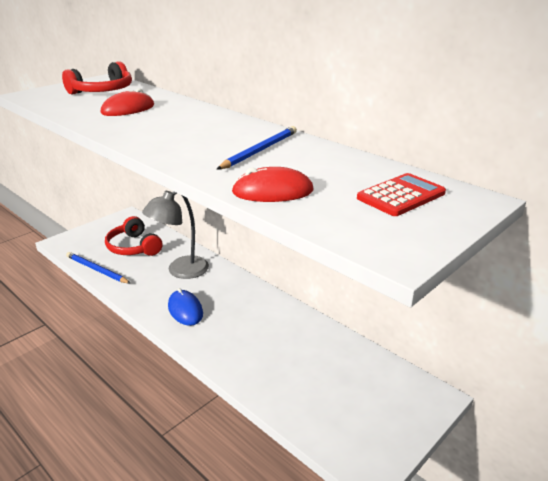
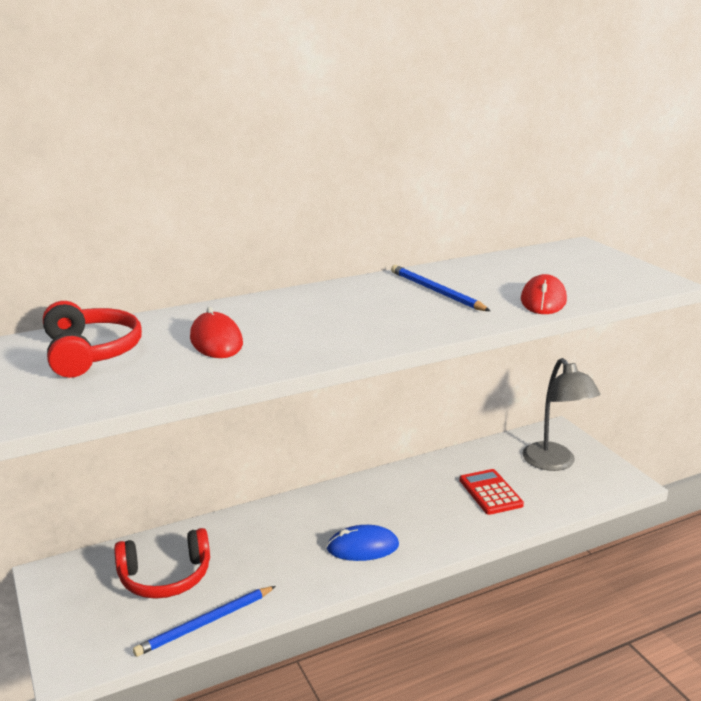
camera: 70 degrees left, 5 degrees down
grey lamp [142,191,209,279] -> grey lamp moved to [522,358,601,471]
red calculator [357,173,446,216] -> red calculator moved to [460,469,524,515]

